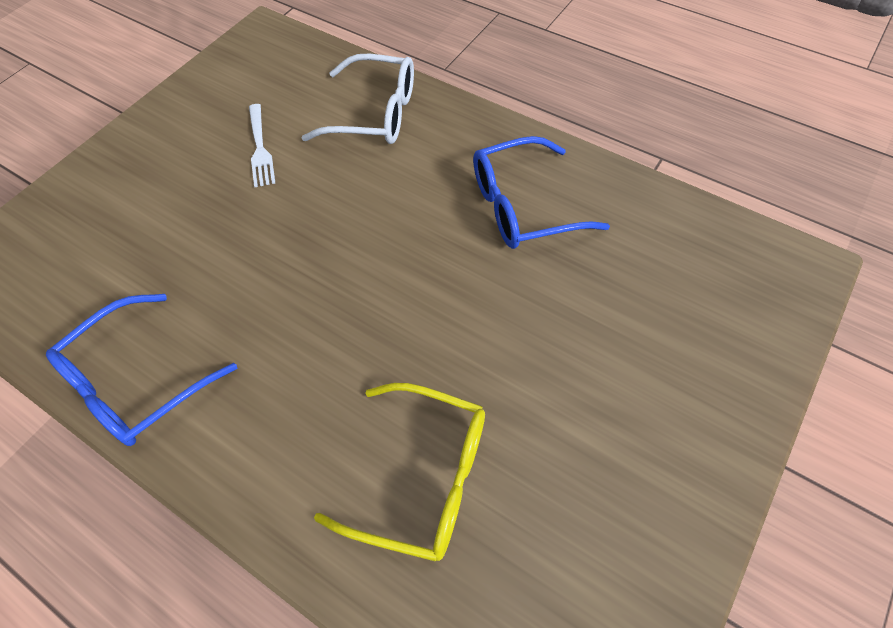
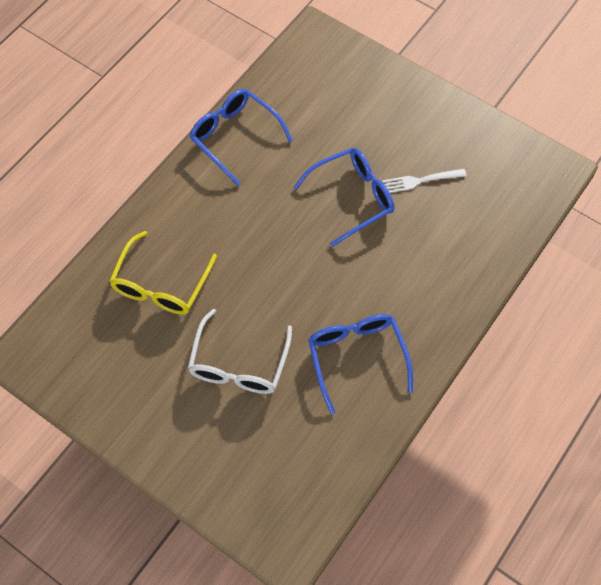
camera: 90 degrees right, 5 degrees up
white glasses [302,54,414,144] -> white glasses moved to [188,309,292,394]
none -> blue glasses [293,148,394,247]

